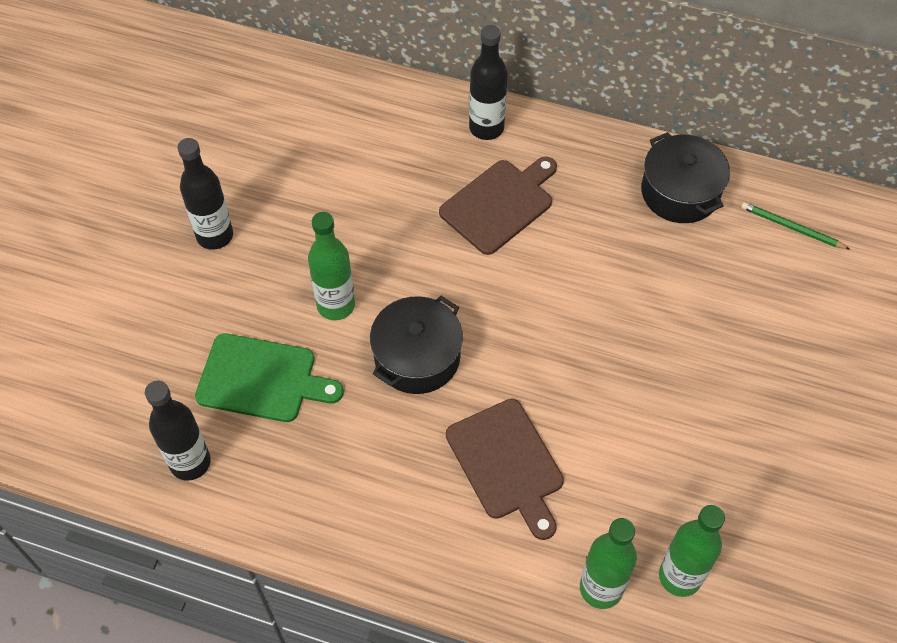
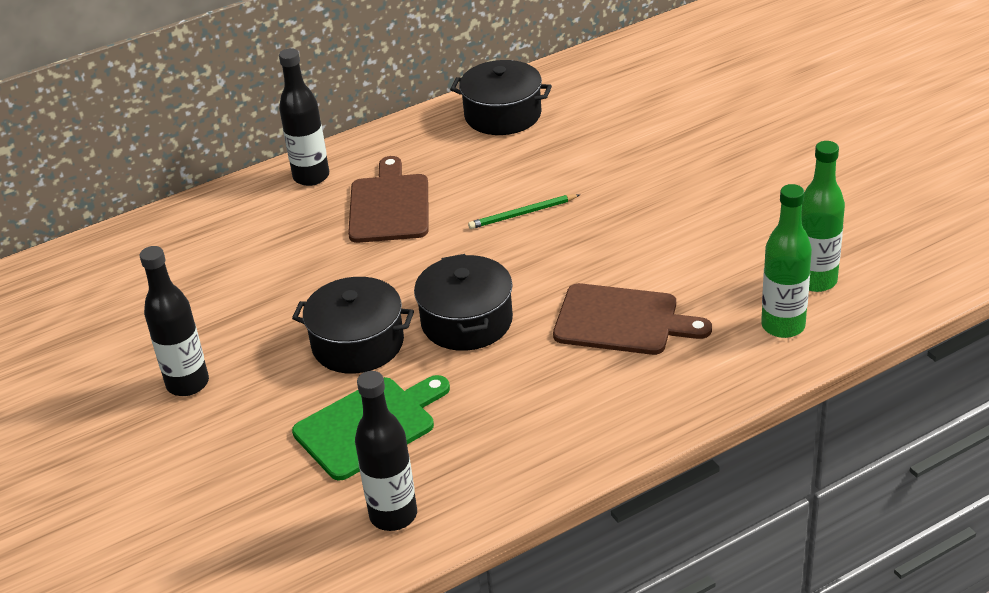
camera: 45 degrees left, 20 degrees down
green bottle [308,212,355,320] -> black pot [292,277,414,374]
green pencil [741,202,850,249] -> green pencil moved to [468,194,579,229]

